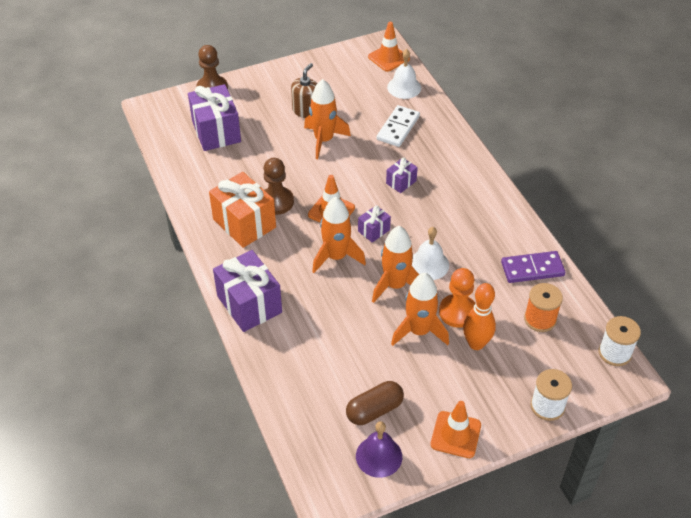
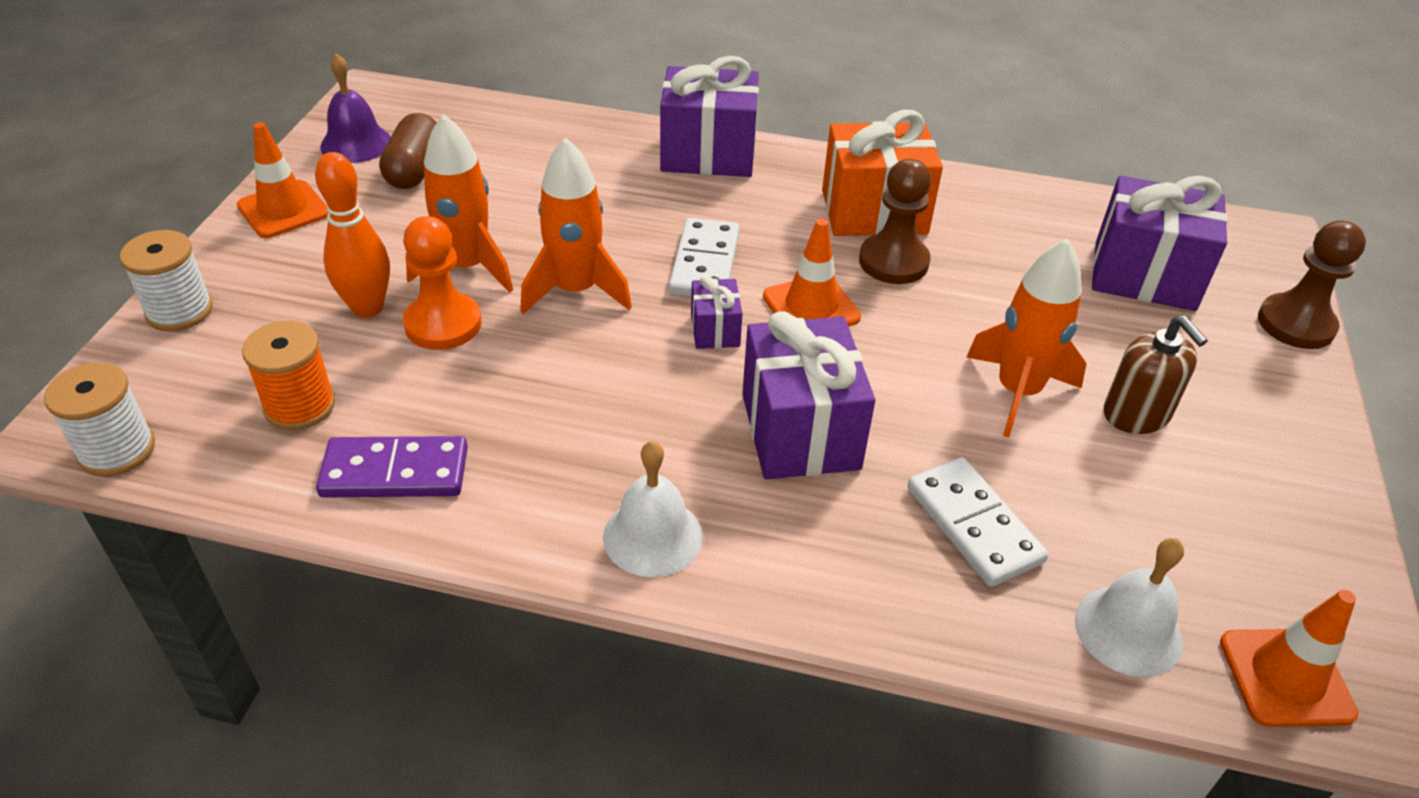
camera: 125 degrees right, 5 degrees down
orange rocket [312,197,366,273] -> white domino [669,218,740,297]
purple gift [386,158,418,193] -> purple gift [742,311,875,479], size x2.03
white bell [412,227,449,280] -> white bell moved to [603,441,703,577]
purple domino [501,251,565,283] -> purple domino turned 60 degrees clockwise [316,436,468,498]

